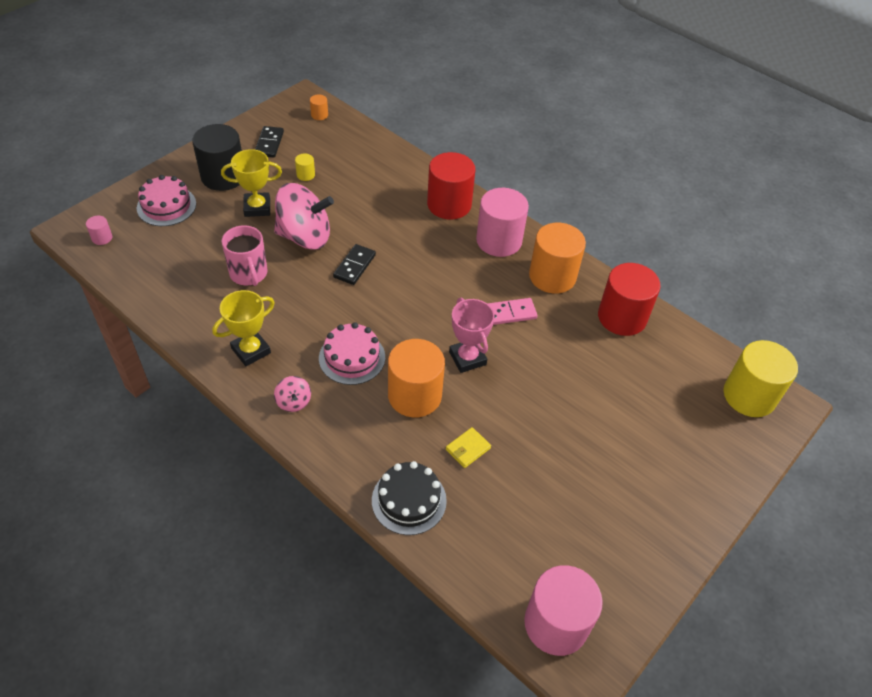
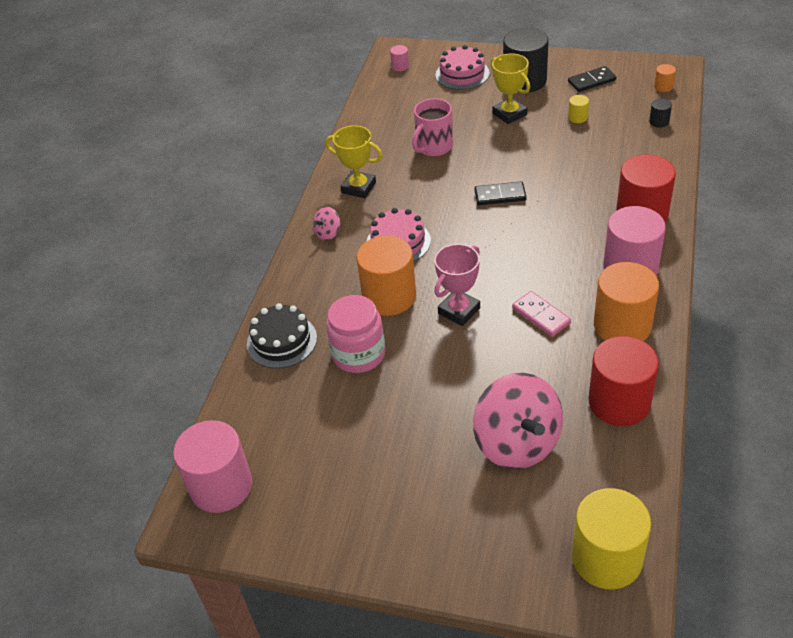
camera: 70 degrees right, 5 degrees down
pink spinning top [274,183,334,250] -> pink spinning top moved to [473,373,563,469]
yellow wallet [446,427,491,468] -> pink jar [326,295,385,373]
none -> black cylinder [649,99,672,128]

